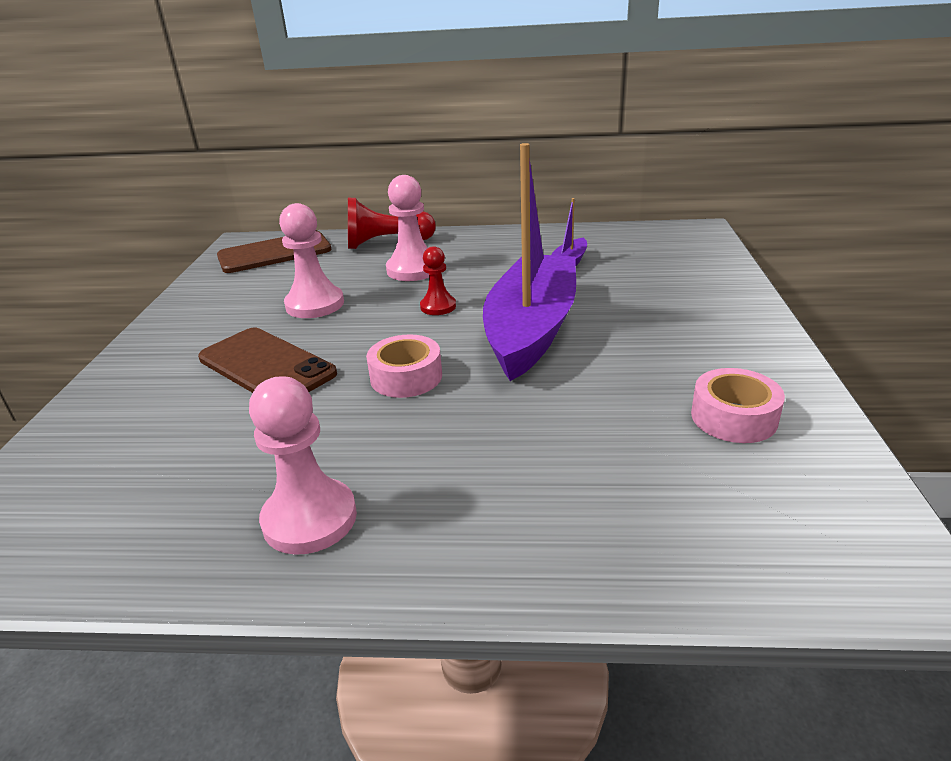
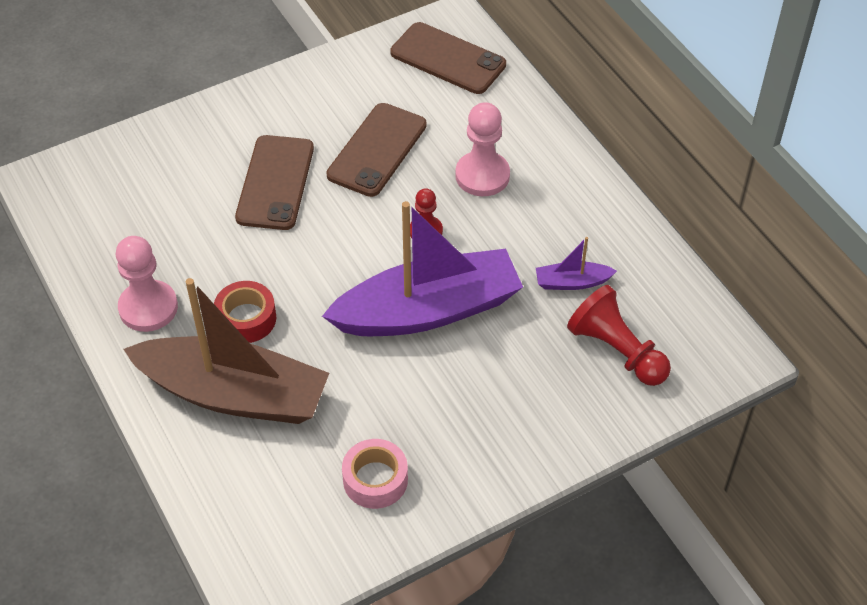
camera: 55 degrees right, 20 degrees up
pink pawn [279,203,344,318] -> brown phone [326,103,427,197]
red pawn [348,198,436,249] -> red pawn moved to [567,285,671,386]
pink tape [366,334,442,398] -> none
none -> brown boat [123,278,329,424]
none -> red tape [214,281,276,343]

